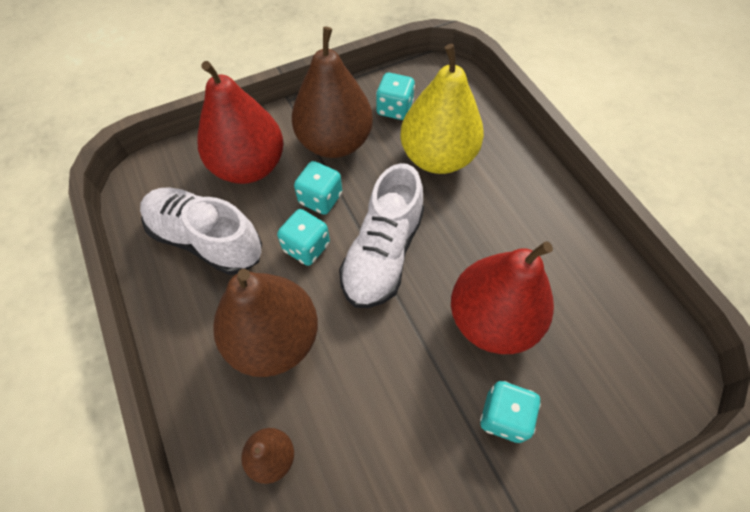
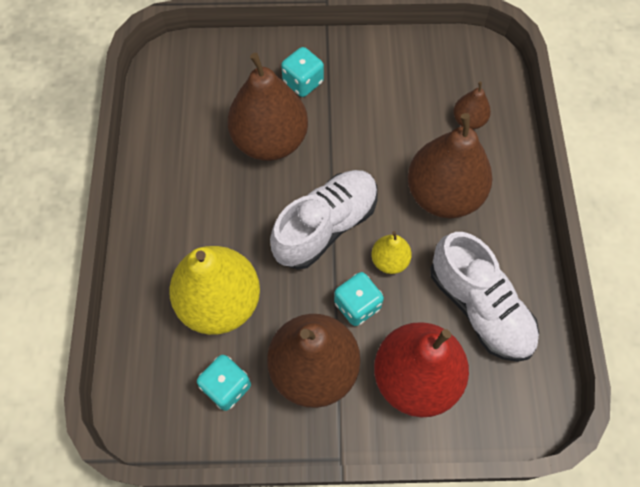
camera: 155 degrees left, 5 degrees up
turquoise dice [277,209,330,266] -> yellow pear [371,231,412,274]
red pear [451,241,554,354] -> brown pear [227,53,308,161]

